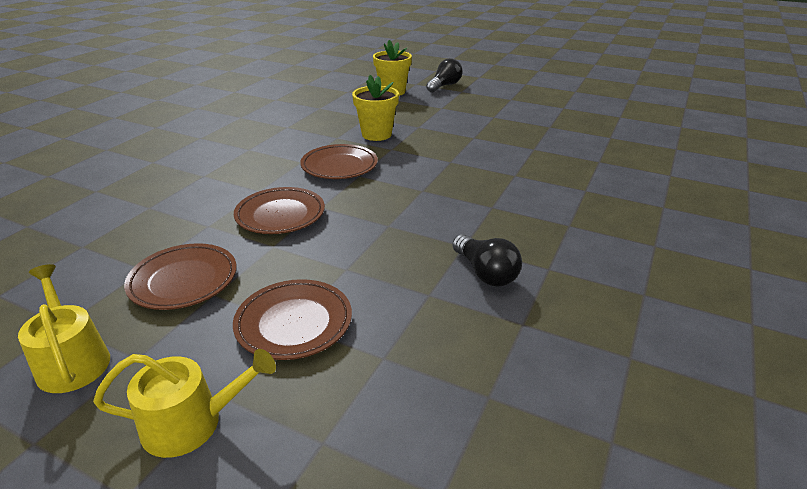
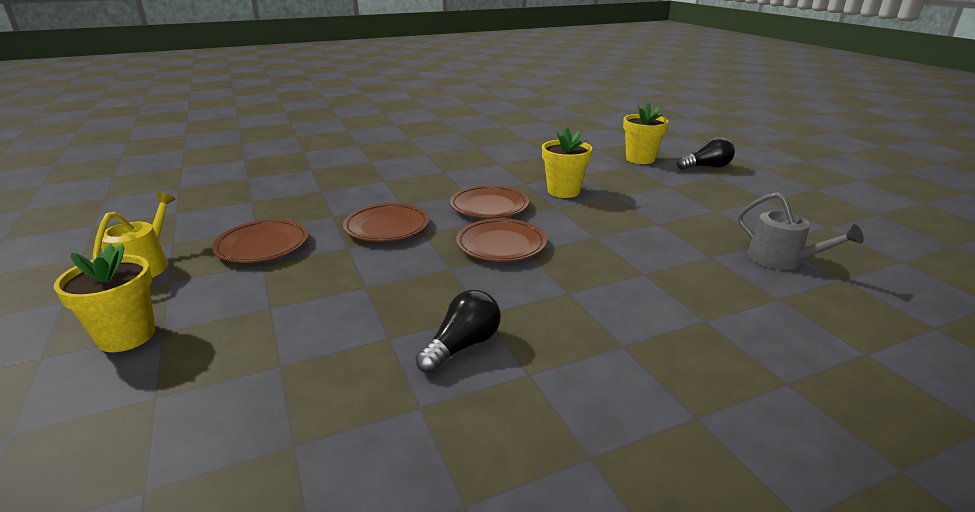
camera: 40 degrees right, 5 degrees down
yellow watering can [93,349,276,458] -> yellow flower pot [54,244,155,352]
brown plate [233,279,352,360] -> brown plate moved to [456,218,547,262]
black light bulb [452,234,522,286] -> black light bulb turned 150 degrees counterclockwise [415,290,501,373]
none -> grey watering can [738,192,864,270]

